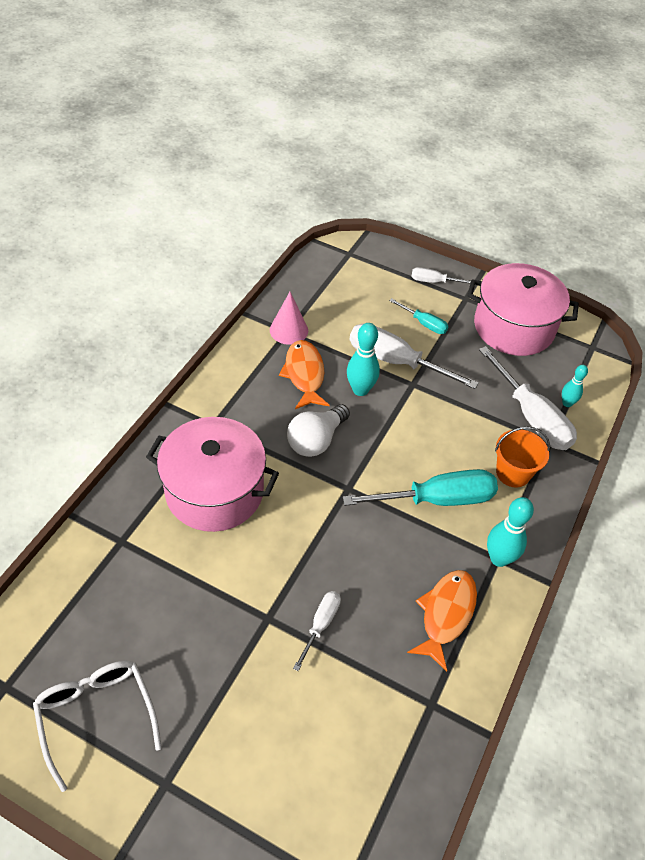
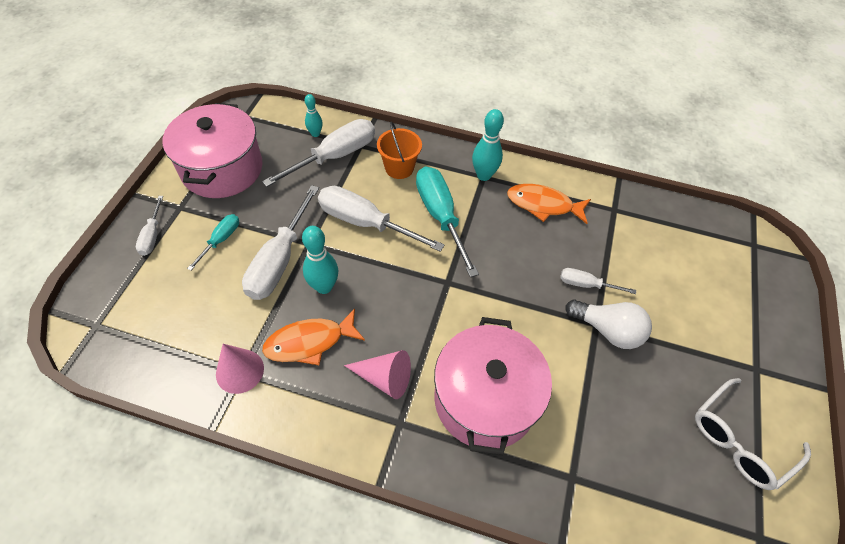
camera: 100 degrees left, 5 degrees up
white light bulb [287,404,350,457] -> white light bulb moved to [565,299,652,349]
none -> white screwdriver [318,186,444,252]
none -> pink cone [344,350,411,399]

